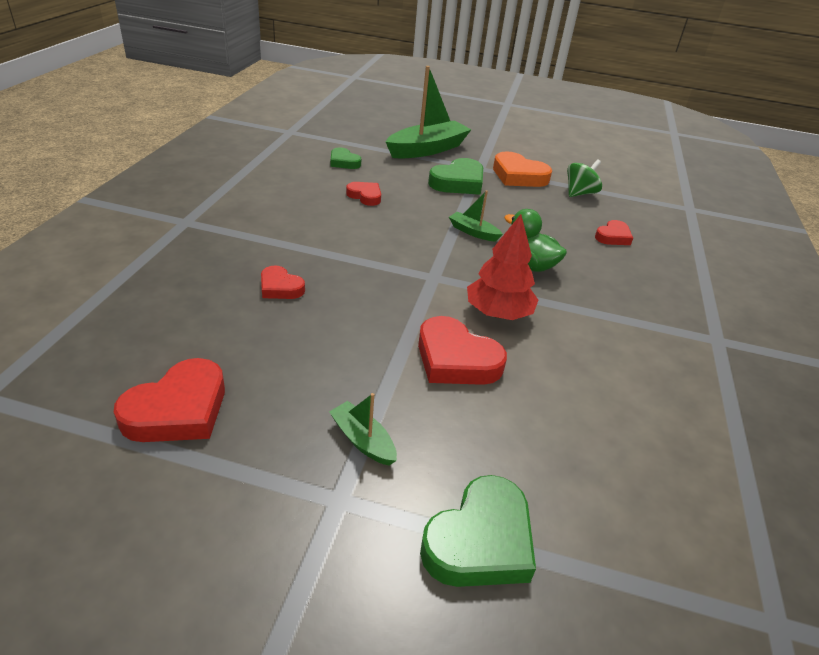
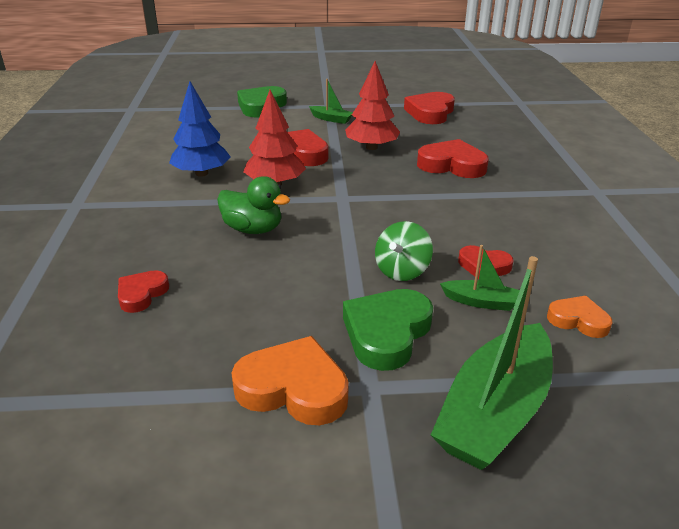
camera: 165 degrees right, 5 degrees down
red heart [261,265,305,299] -> red heart [417,139,489,178], size x1.70
green heart [331,148,361,169] -> orange heart [547,296,613,338]
green boat [449,191,503,242] -> green boat moved to [440,245,520,311]
green spinning top [567,159,602,197] -> green spinning top moved to [375,221,433,281]
none -> blue tree [169,81,231,177]
none -> red tree [345,61,400,150]

